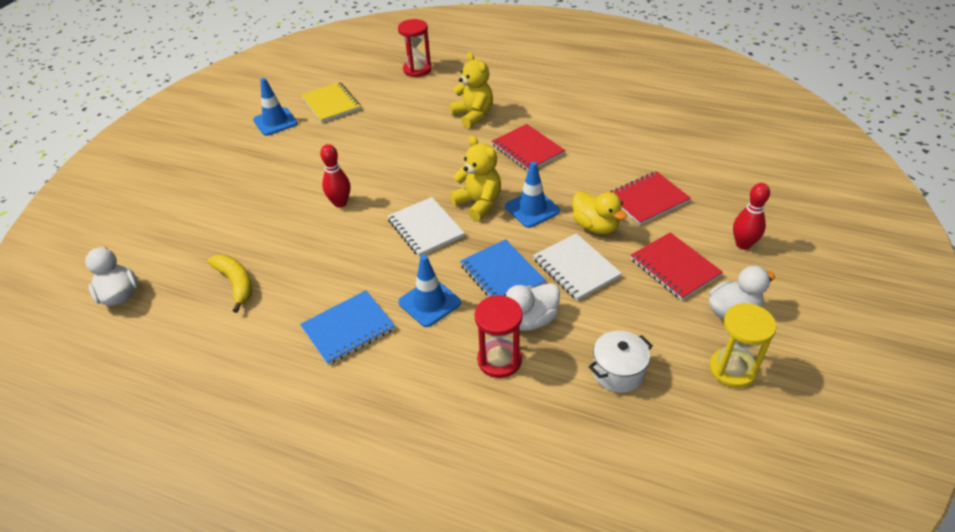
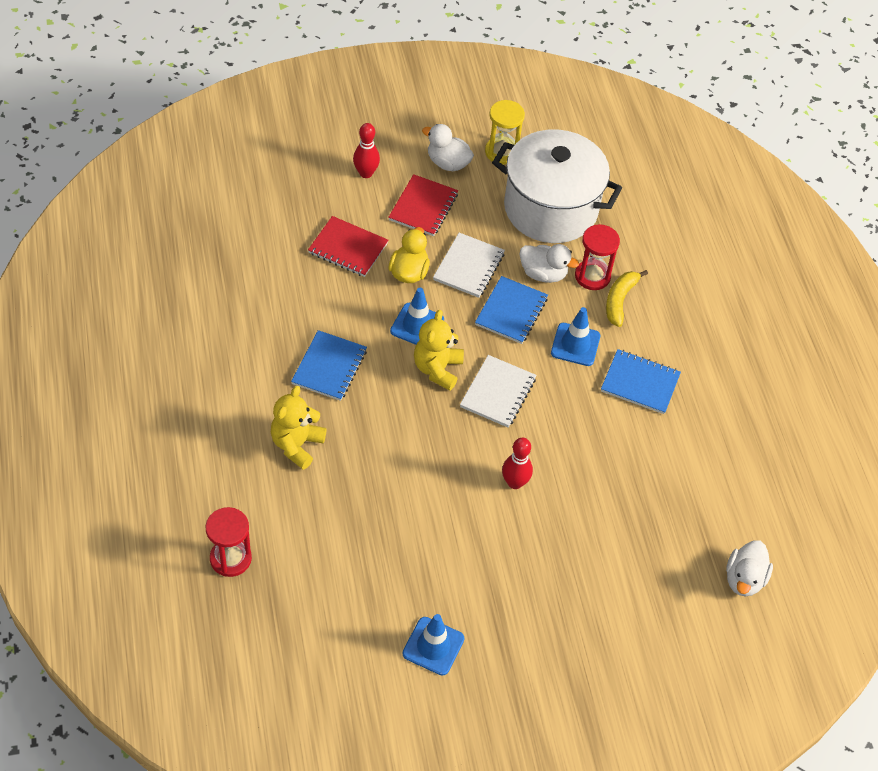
camera: 130 degrees left, 10 degrees up
yellow banana [208,255,252,313] -> yellow banana moved to [606,270,648,327]
yellow notebook [301,82,361,123] -> none
red notebook [492,124,565,171] -> blue notebook [291,330,367,401]
white pot [589,331,653,393] -> white pot [492,130,622,243], size x2.40

